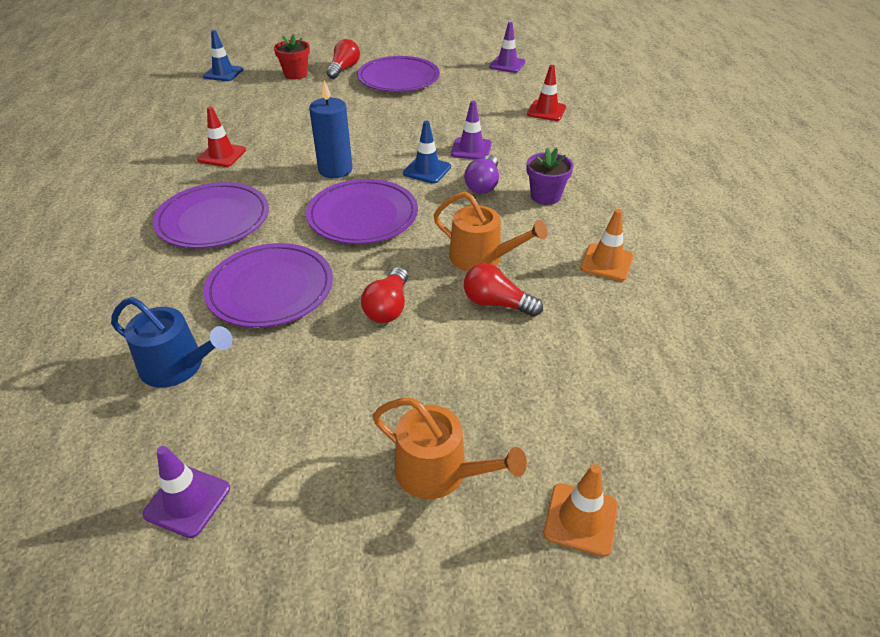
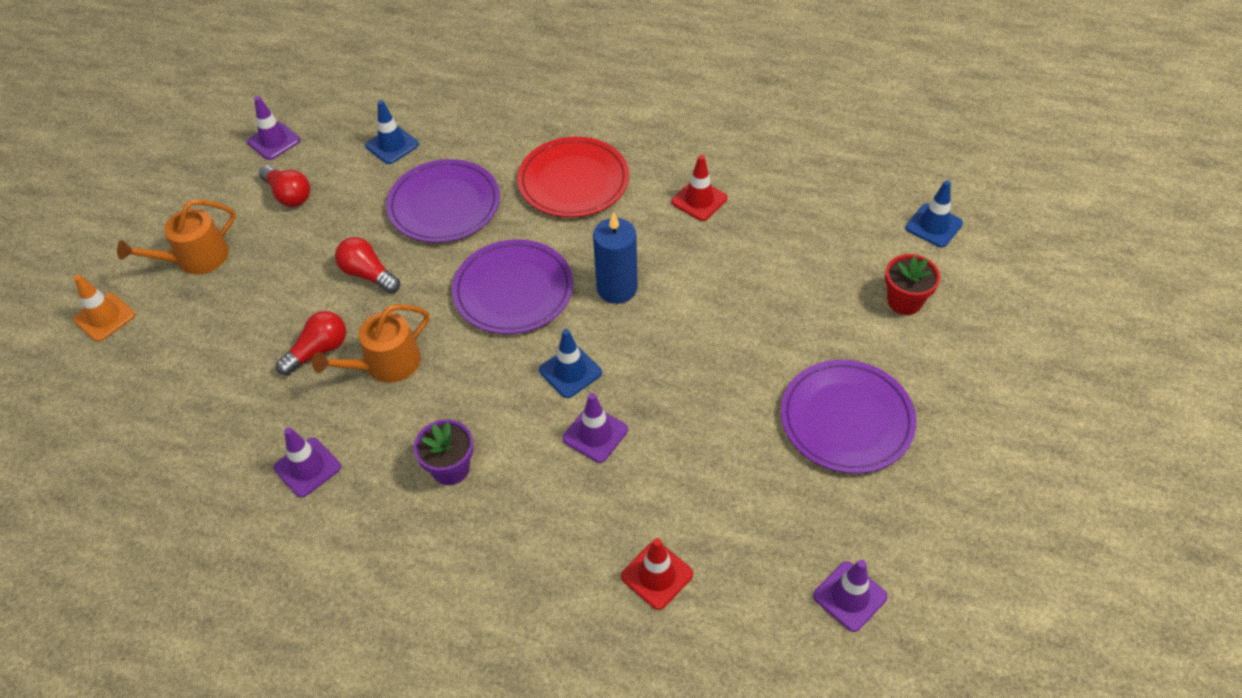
camera: 115 degrees right, 10 degrees up
blue watering can [111,297,233,388] -> blue traffic cone [365,100,419,164]
purple plate [153,182,269,248] -> red plate [517,137,629,217]
red light bulb [326,39,360,79] -> red light bulb moved to [259,165,310,207]
purple light bulb [464,155,499,194] -> none
orange traffic cone [580,209,634,281] -> purple traffic cone [274,427,341,498]

